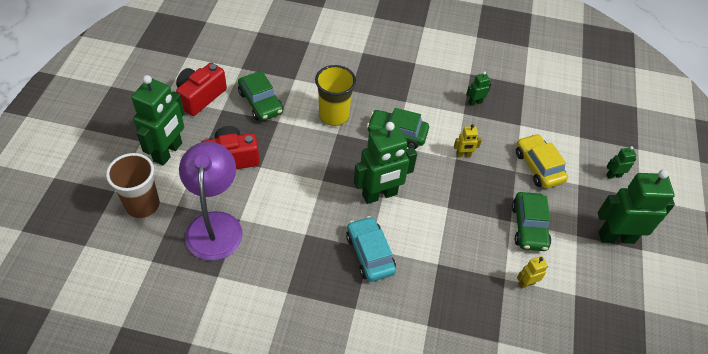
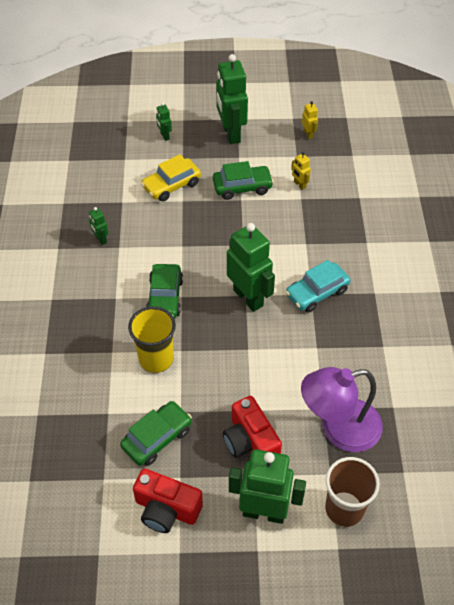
camera: 100 degrees left, 0 degrees up
yellow robot [454,124,482,157] -> yellow robot moved to [302,101,318,139]

